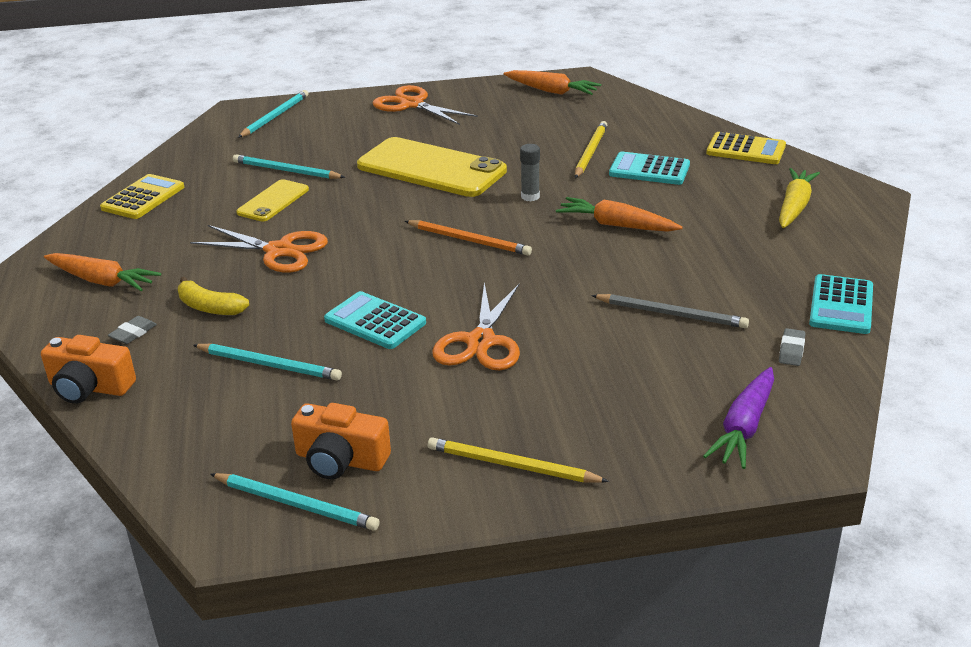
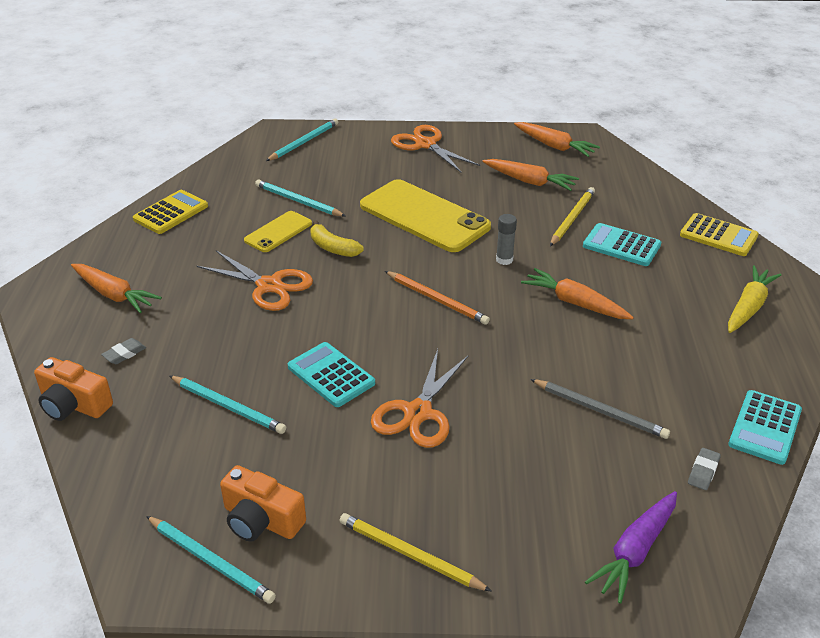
camera: 10 degrees right, 5 degrees up
yellow banana [178,277,249,315] -> yellow banana moved to [310,220,364,257]
none -> orange carrot [483,159,579,191]

